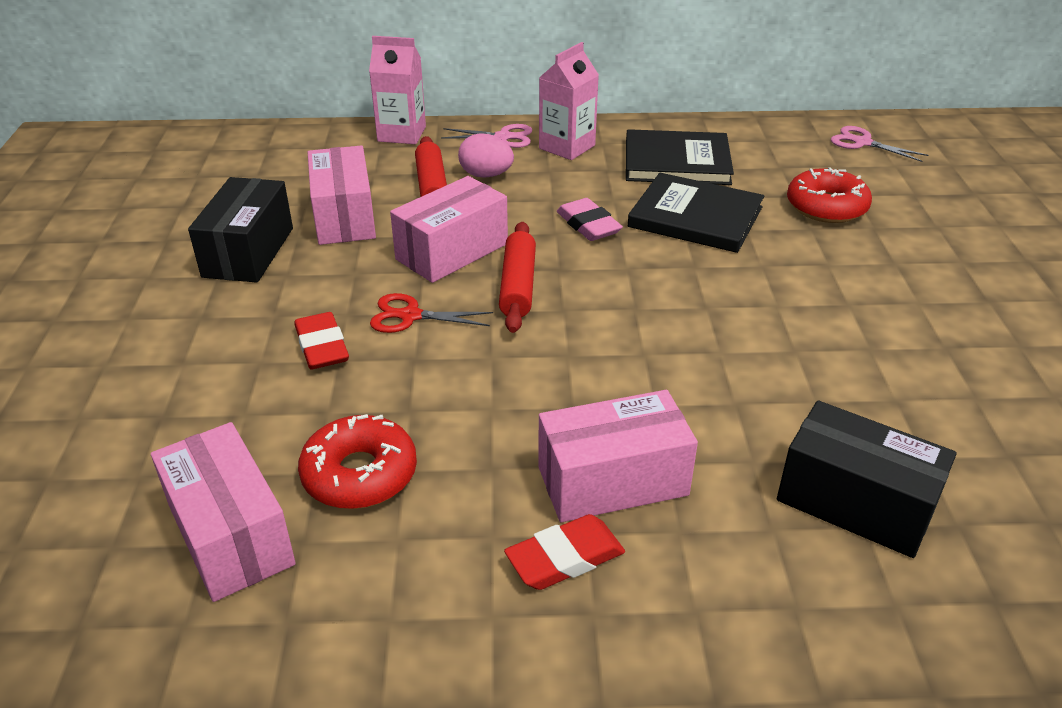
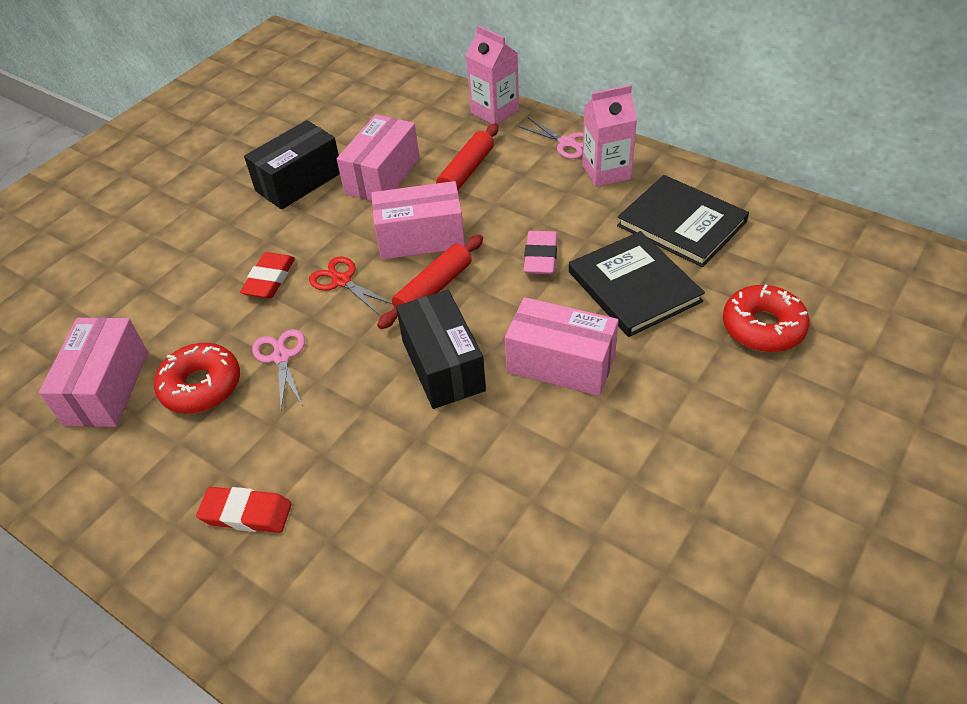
camera: 40 degrees right, 10 degrees up
pink egg [458,134,514,178] -> none
pink box [538,390,698,522] -> pink box moved to [505,297,619,396]
black box [777,400,957,558] -> black box moved to [396,290,486,409]
pink scissors [831,126,928,162] -> pink scissors moved to [252,329,305,410]

